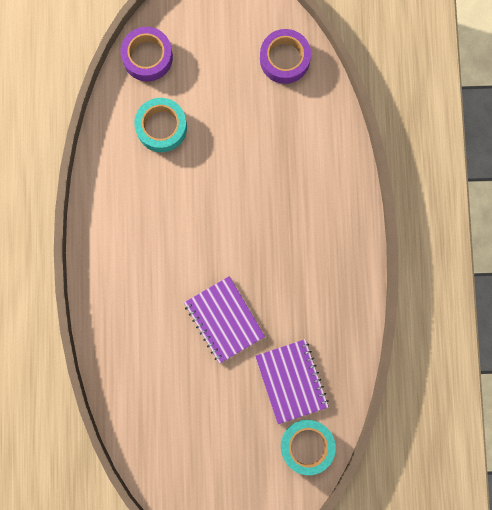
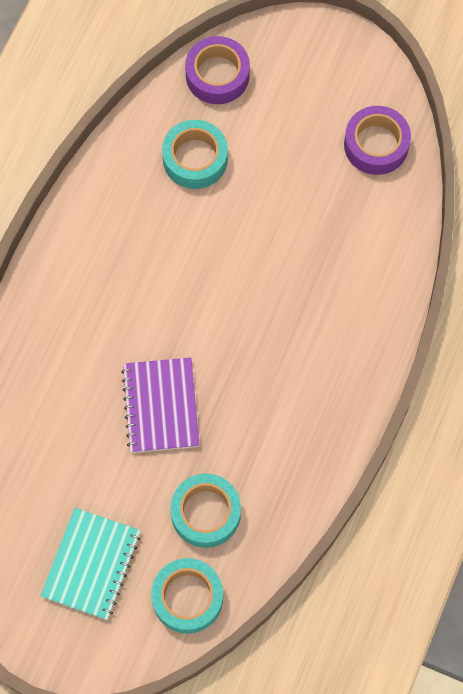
camera: 25 degrees right, 10 degrees down
purple notebook [255,339,329,424] -> turquoise tape [170,473,241,548]
none -> turquoise notebook [40,508,141,620]

